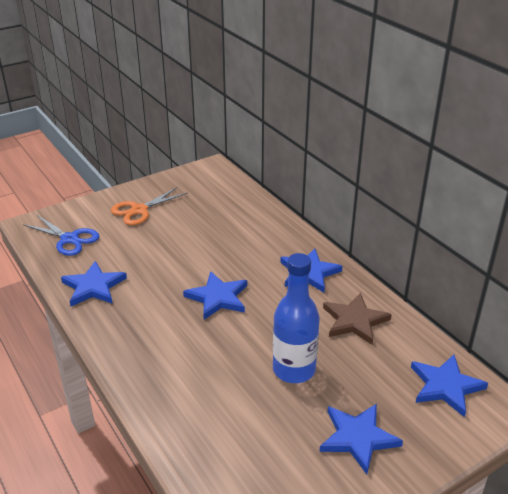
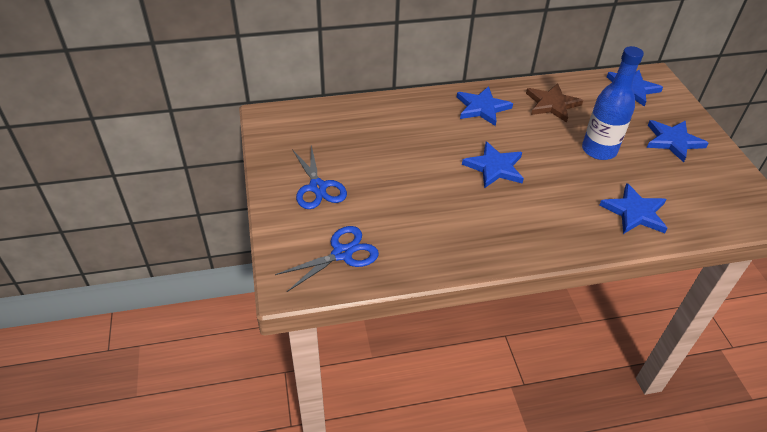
camera: 70 degrees left, 10 degrees up
blue star [61,261,127,306] -> blue star moved to [600,183,668,234]
orange scissors [111,187,188,225] -> blue scissors [292,145,347,209]

